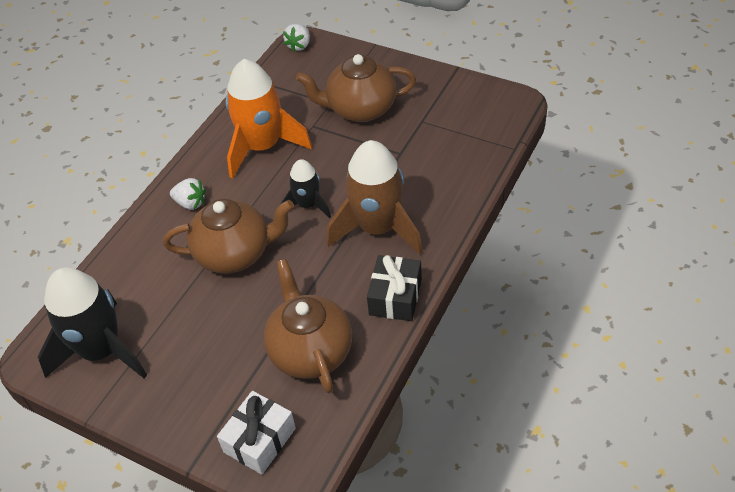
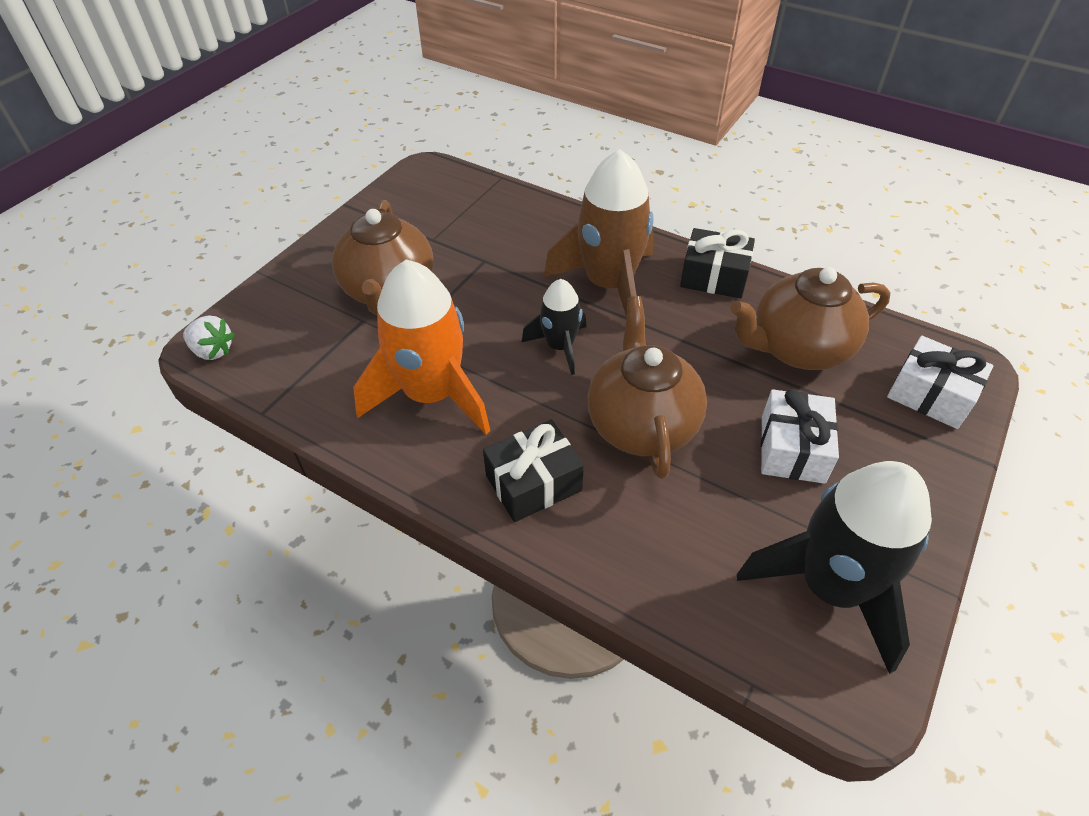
camera: 90 degrees left, 0 degrees up
white strawberry [170,178,206,210] -> black gift [483,420,584,522]
none -> white gift [761,389,839,484]

